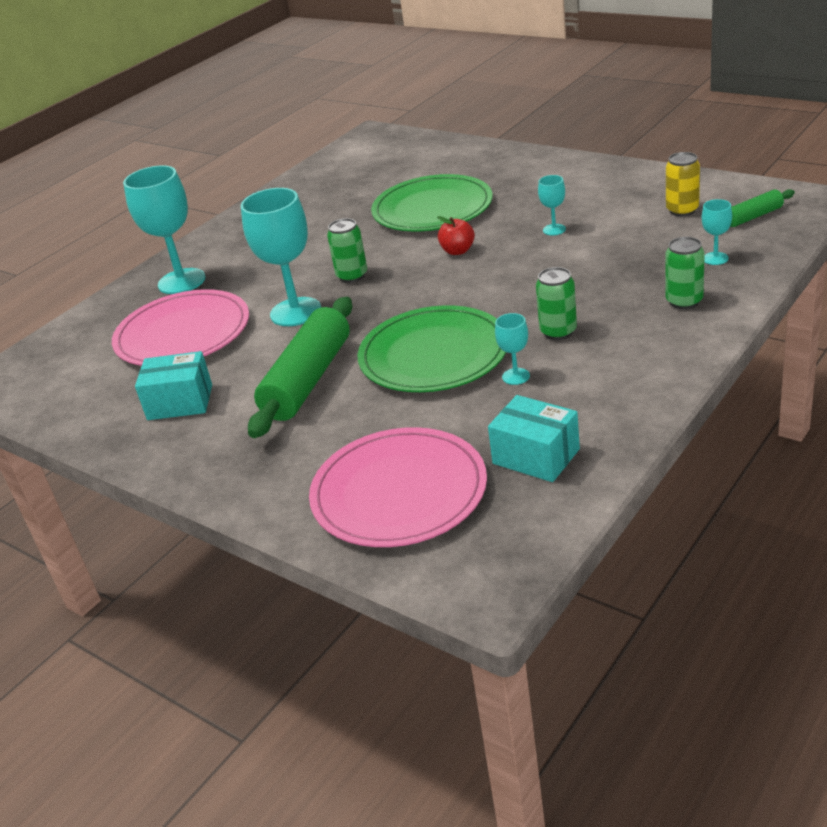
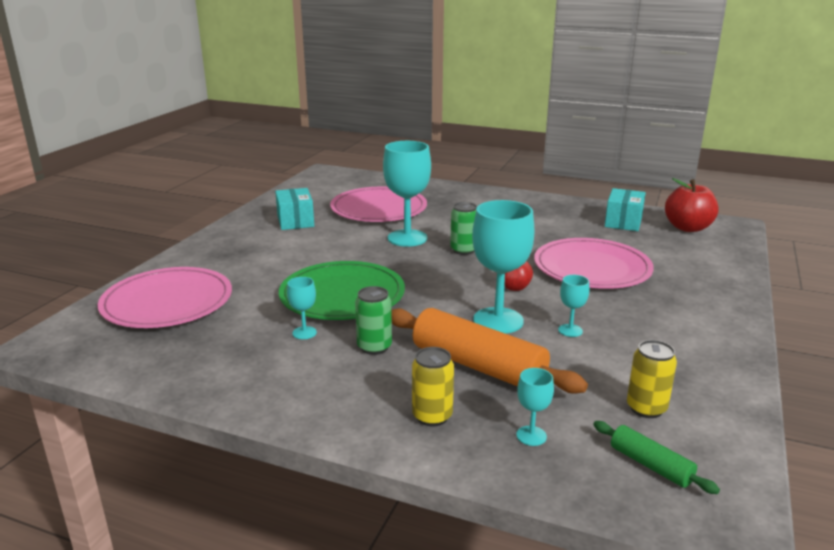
camera: 70 degrees right, 10 degrees down
turquoise goblet [123,165,206,294] -> turquoise goblet moved to [472,200,535,334]
green rolling pin [248,297,352,438] -> none
green plate [371,174,493,232] -> pink plate [534,238,654,289]
turquoise box [488,395,580,482] -> turquoise box moved to [605,188,646,231]
green can [665,237,705,309] -> yellow can [412,347,454,426]
none -> orange rolling pin [391,308,588,394]
none -> red apple [665,178,719,232]

